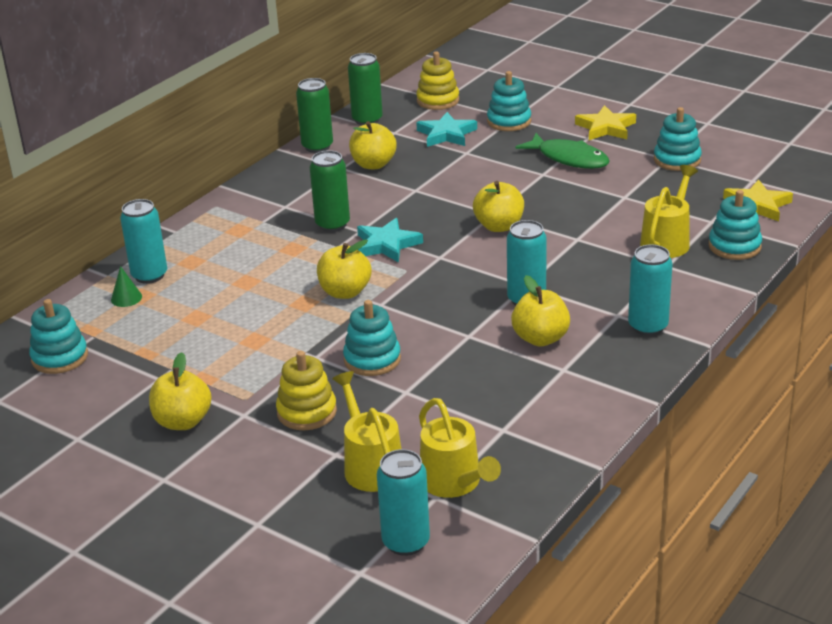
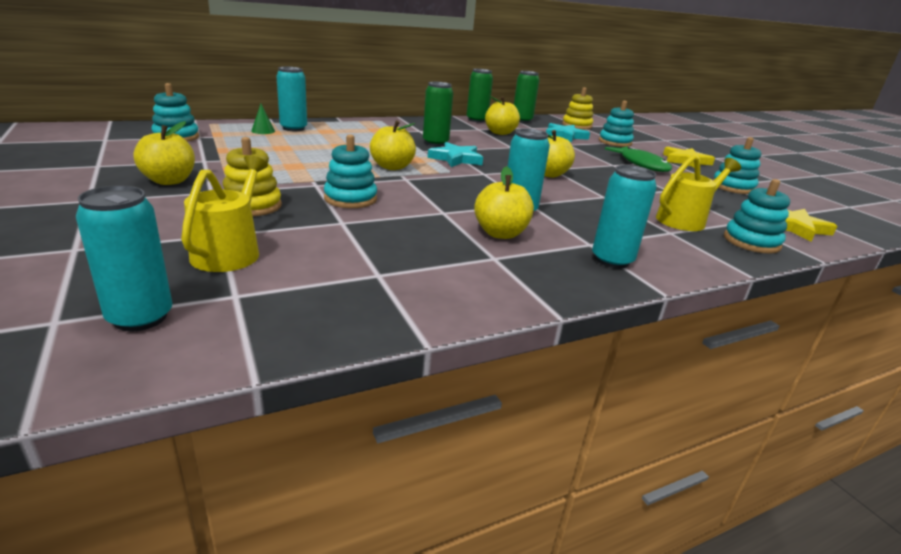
camera: 25 degrees right, 5 degrees down
yellow watering can [419,398,501,498] -> none

